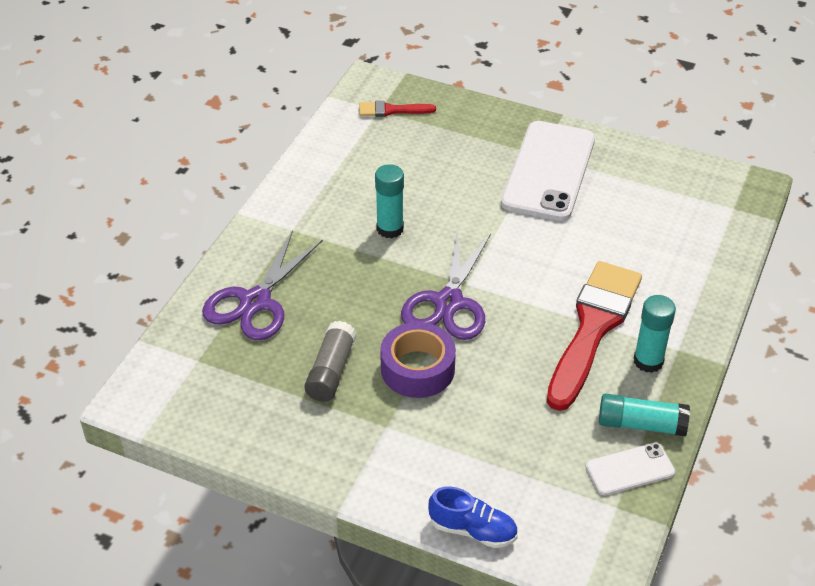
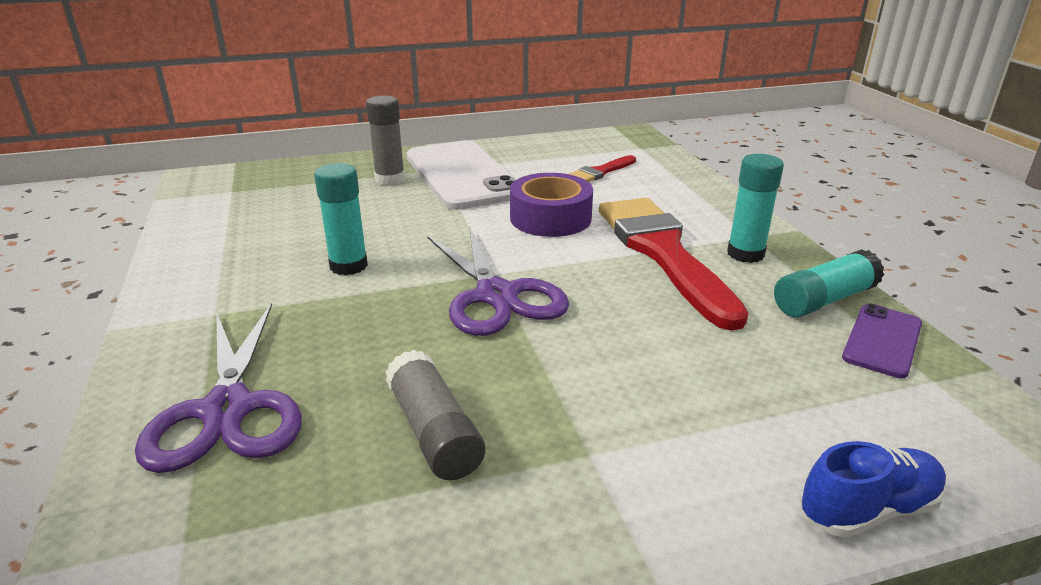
camera: 40 degrees left, 15 degrees down
red brush [359,101,436,117] -> red brush moved to [569,155,636,182]
purple tape [380,322,456,398] -> purple tape moved to [510,173,593,237]
white phone [585,443,675,496] -> purple phone [842,304,922,378]
none -> grey glue stick [366,96,405,185]

